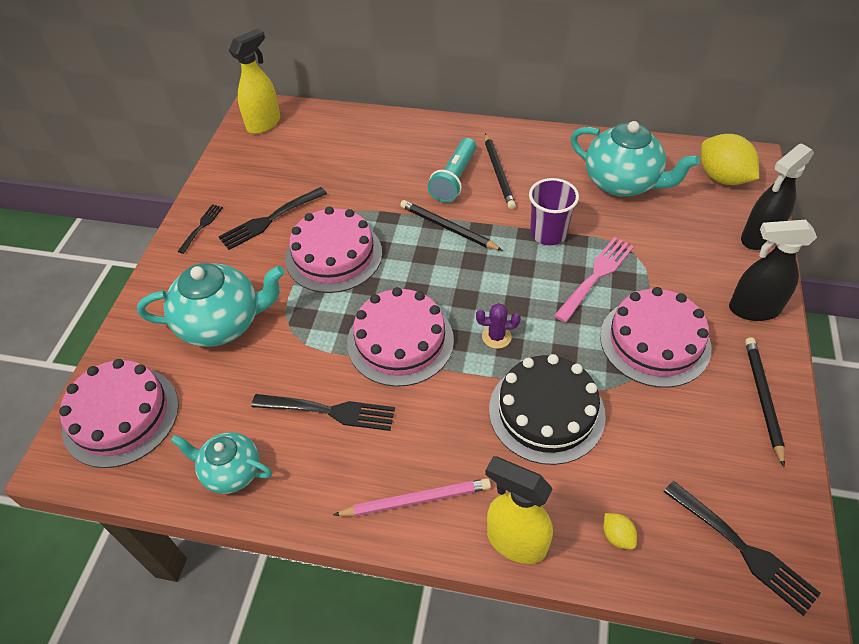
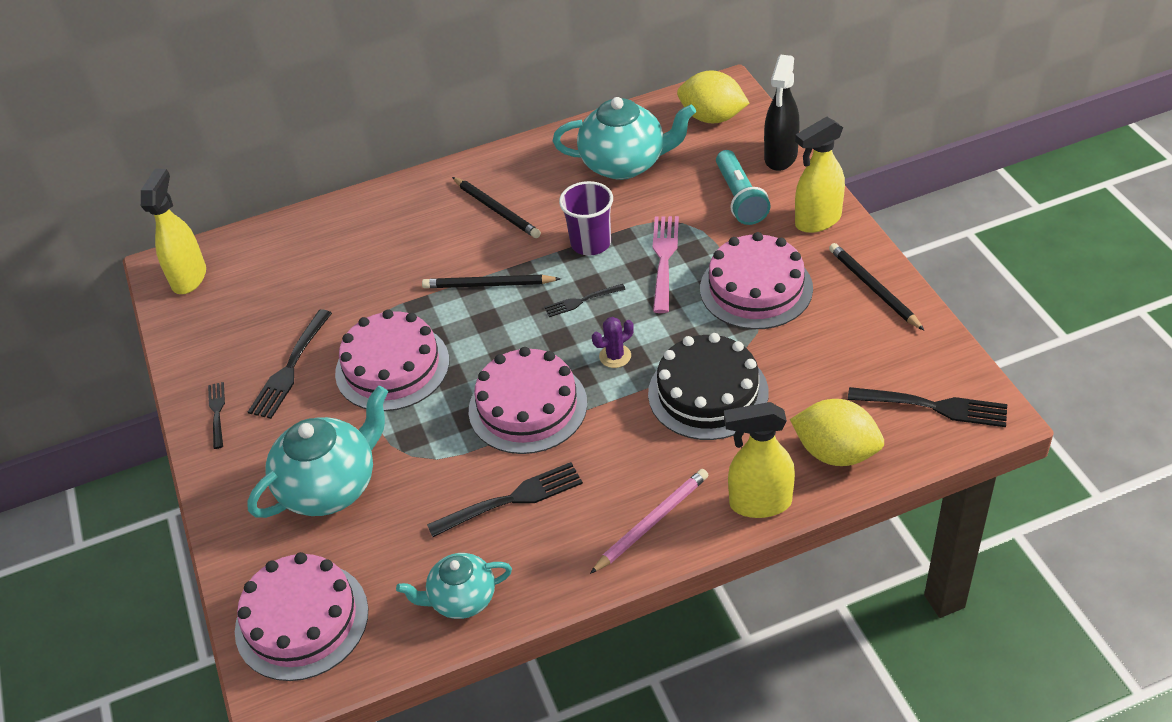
camera: 30 degrees left, 5 degrees down
turquoise flashlight [428,138,476,203] -> turquoise flashlight moved to [716,150,770,225]
yellow lemon [603,513,637,549] -> yellow lemon [790,399,884,466], size x2.26
black spray bottle [729,220,817,321] -> yellow spray bottle [795,117,845,233]
none -> black fork [544,284,626,317]

